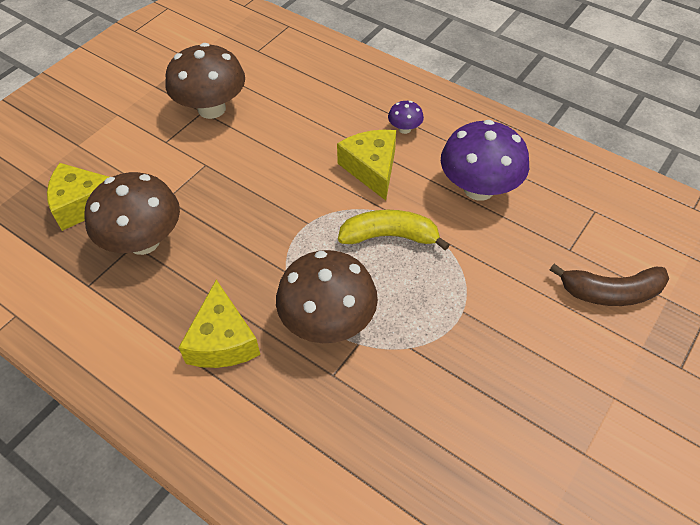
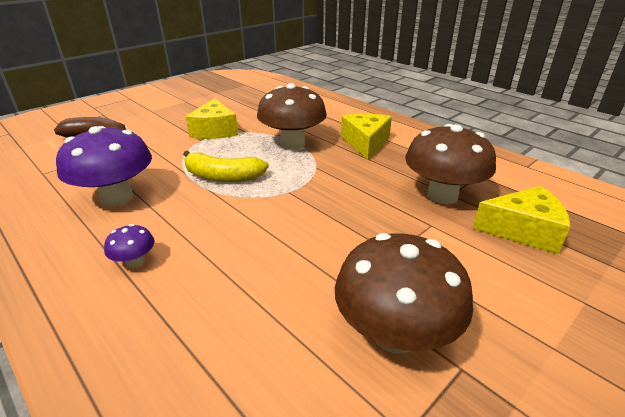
camera: 170 degrees left, 20 degrees down
yellow cheese [337,130,396,201] -> yellow cheese moved to [186,98,238,139]

